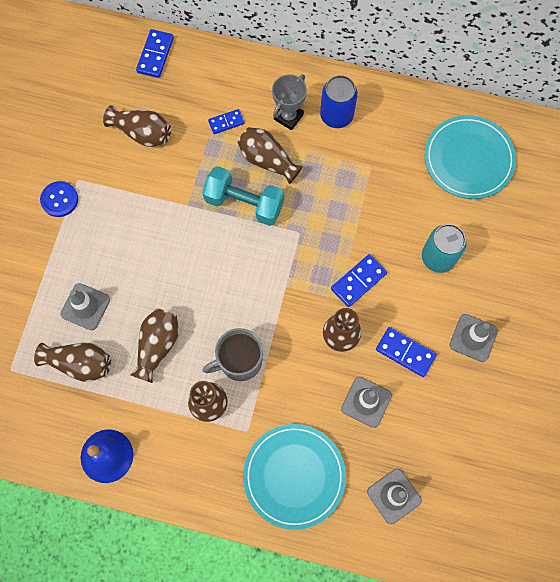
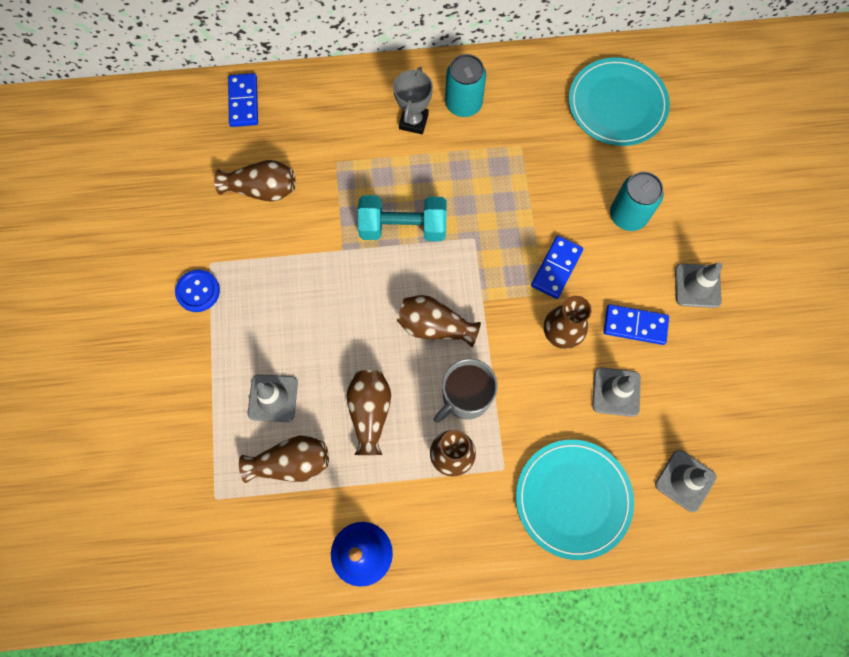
camera: 20 degrees left, 0 degrees up
blue domino [208,109,244,134] -> none
brown vase [238,127,303,184] -> brown vase moved to [397,295,481,347]
blue can [320,75,358,128] -> turquoise can [445,54,486,117]

